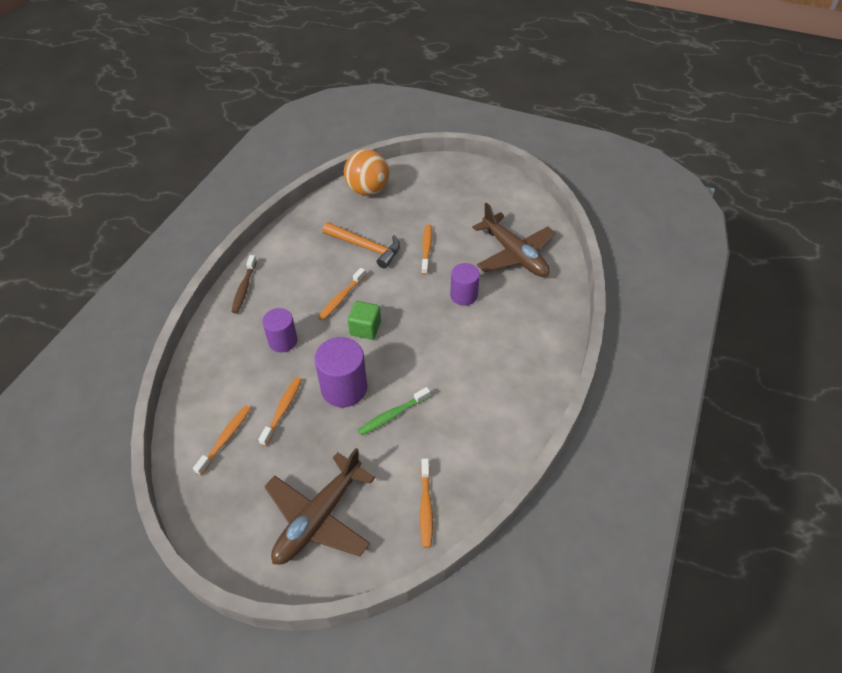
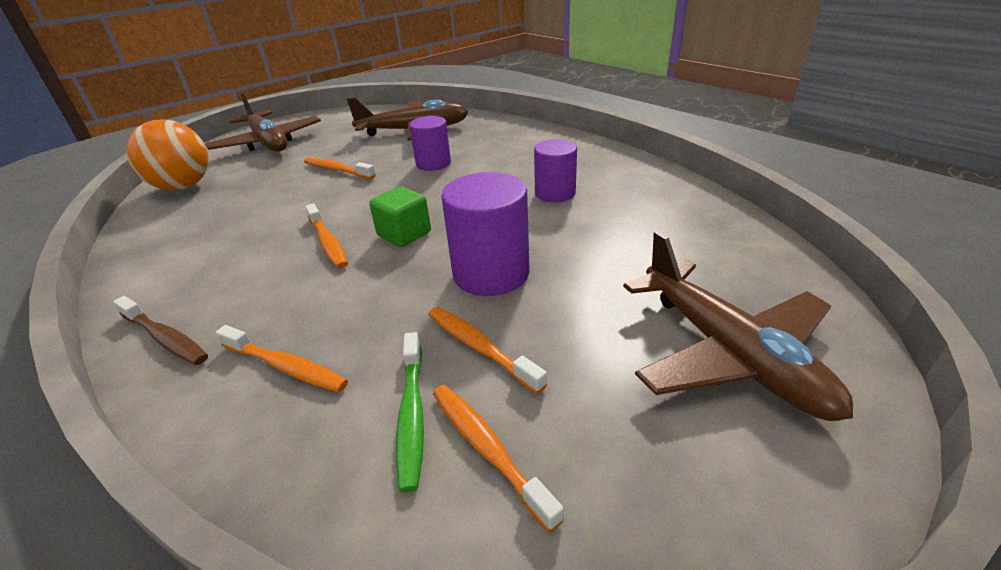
camera: 60 degrees left, 15 degrees down
purple cylinder [262,308,297,352] -> purple cylinder moved to [534,139,577,203]
orange hammer [322,222,400,269] -> none
green toothbrush [358,387,430,436] -> green toothbrush moved to [396,332,424,493]
orange toothbrush [420,459,433,548] -> orange toothbrush moved to [215,325,348,392]
none -> brown plane [205,92,321,152]

